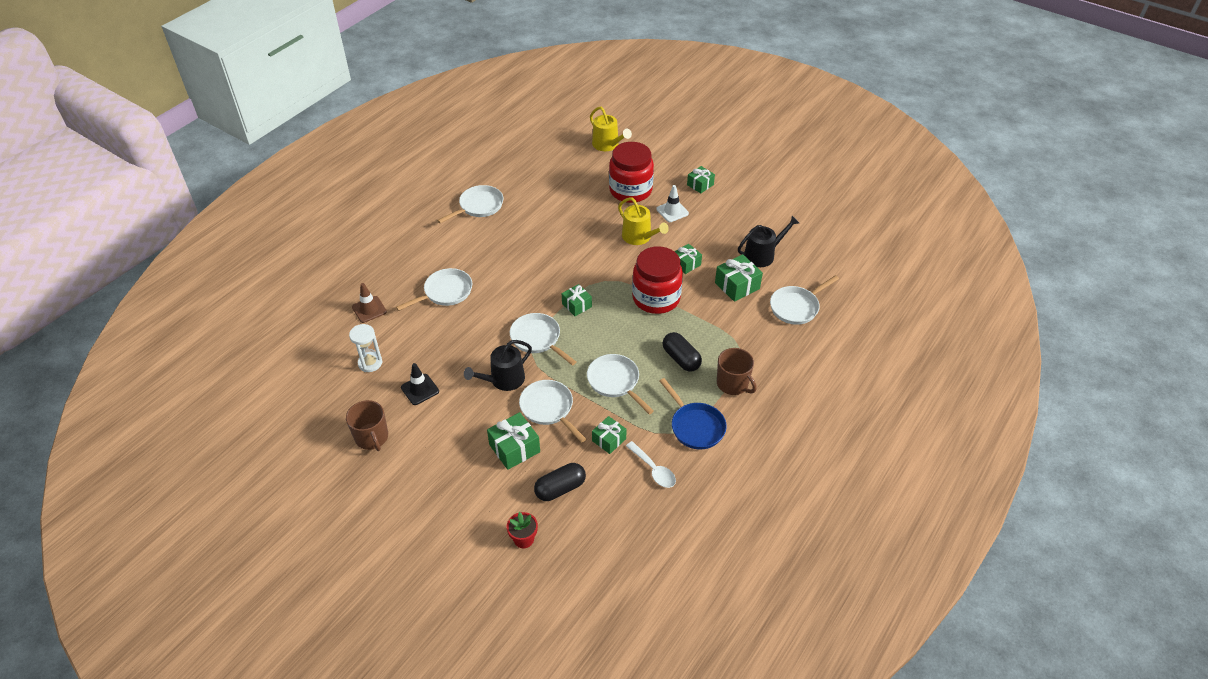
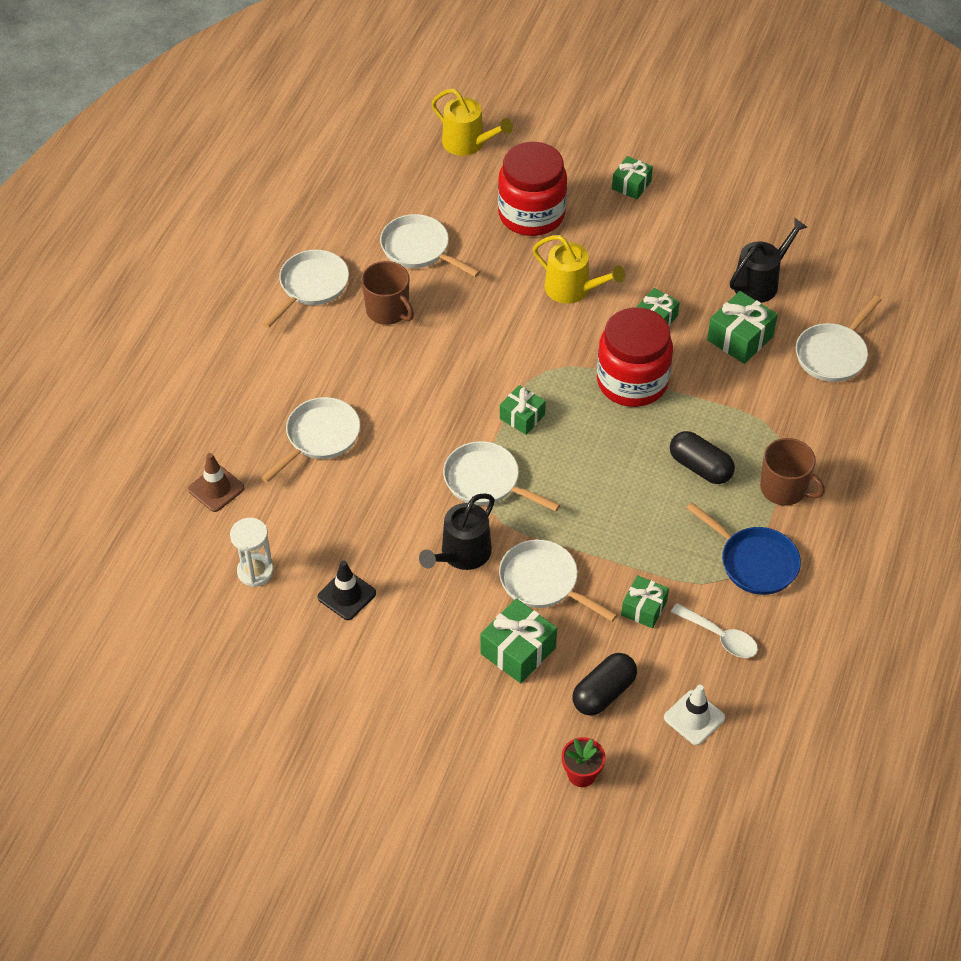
camera: 15 degrees left, 5 degrees up
brown mug [346,400,388,451] -> brown mug moved to [361,261,414,325]
white pan [587,354,654,414] -> white pan moved to [380,214,480,277]
white traffic cone [656,185,689,222] -> white traffic cone moved to [664,685,725,745]

